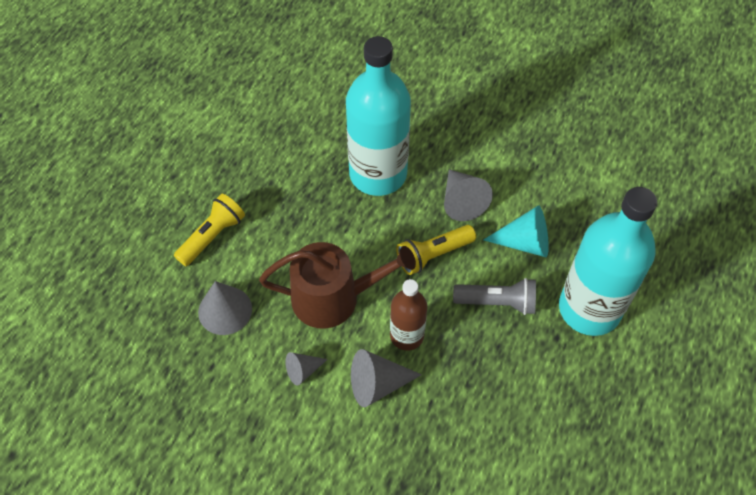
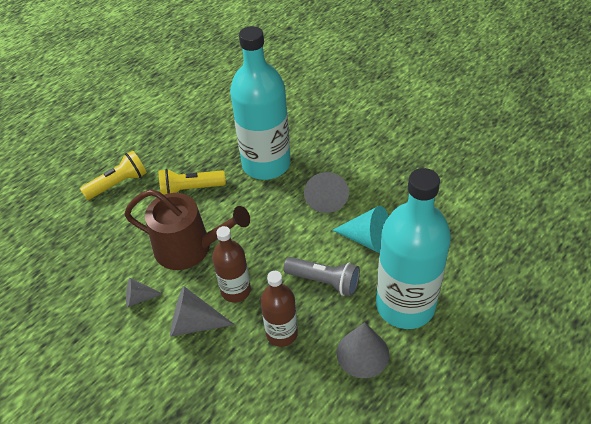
camera: 20 degrees right, 10 degrees down
grey cone [198,281,252,335] -> grey cone moved to [336,322,389,378]
yellow flashlight [396,225,476,275] -> yellow flashlight moved to [158,169,226,195]
none -> brown bottle [260,271,298,347]

